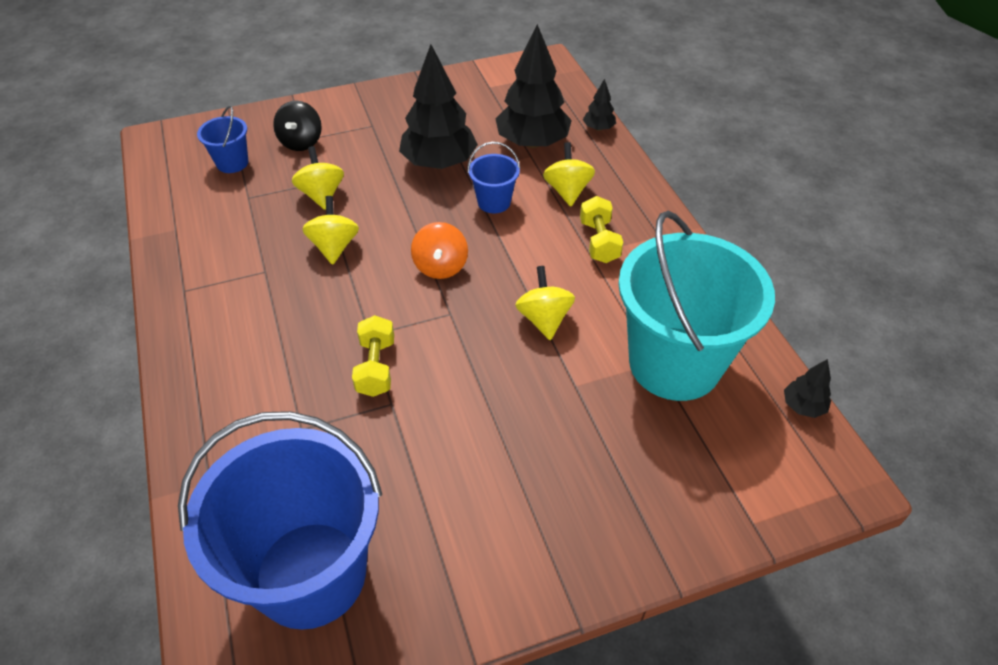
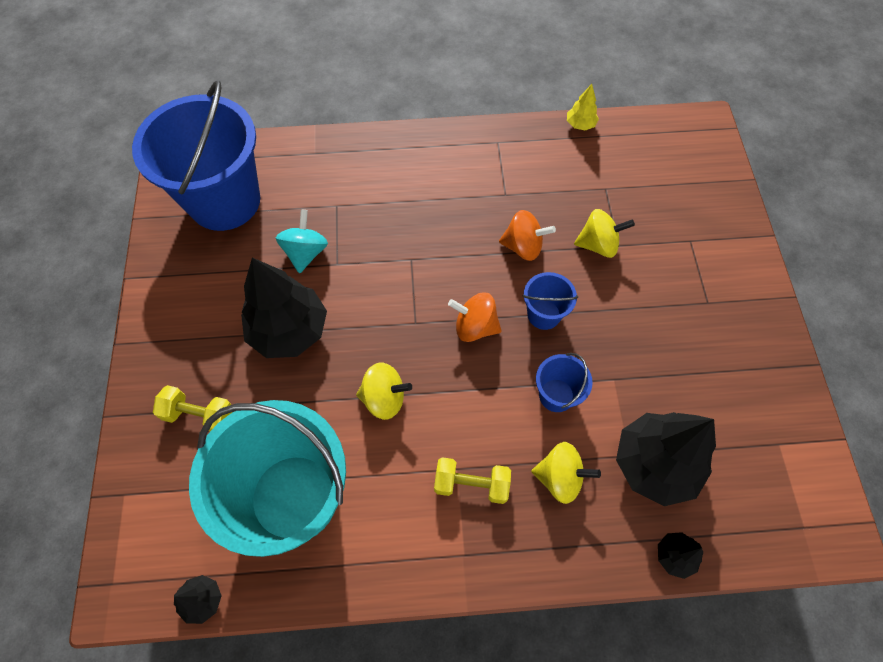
camera: 105 degrees right, 15 degrees up
blue bucket [197,106,248,173] -> blue bucket moved to [523,272,578,330]
black spinning top [273,101,322,151] -> none
yellow spinning top [302,196,359,265] -> orange spinning top [499,210,556,261]
yellow dumbbell [352,315,394,397] -> yellow dumbbell moved to [153,385,233,431]
black tree [399,44,478,169] -> black tree moved to [241,258,327,358]
none -> turquoise spinning top [276,209,328,273]
none -> yellow tree [567,84,599,130]

